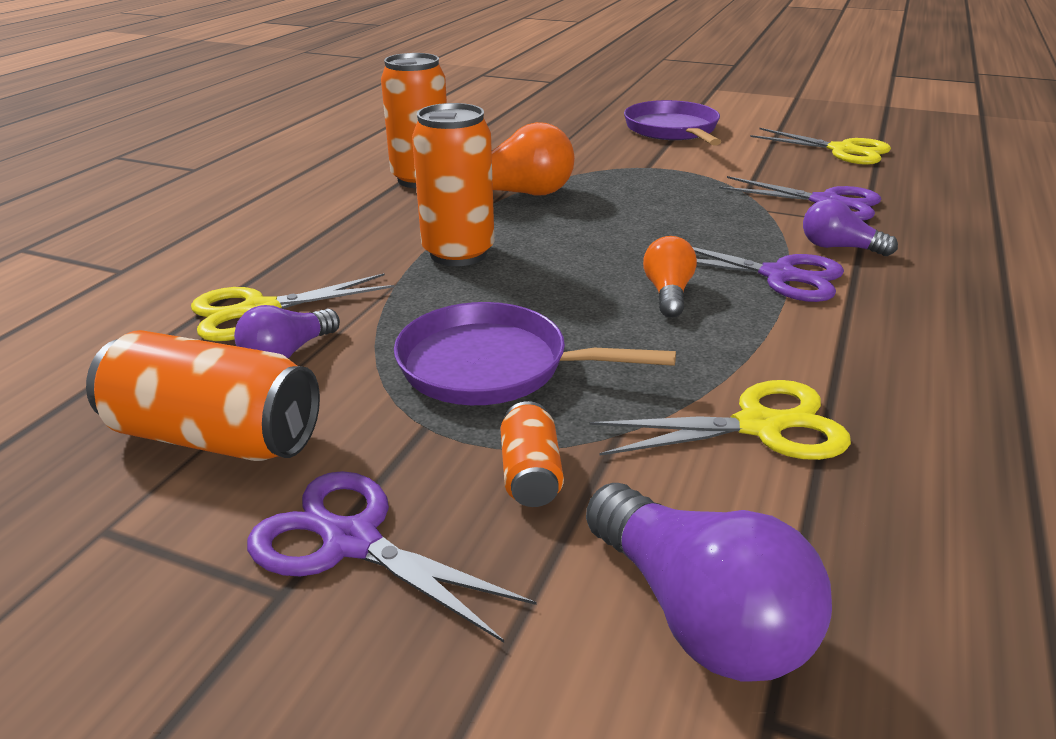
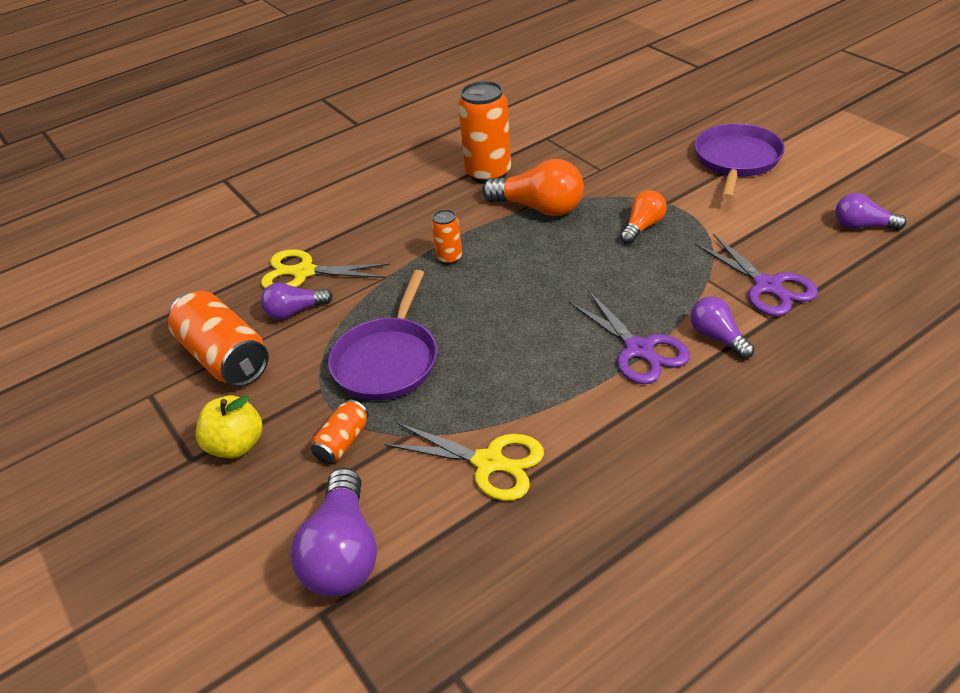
camera: 35 degrees right, 10 degrees up
purple scissors [247,471,536,643] -> yellow apple [196,395,262,458]
purple pan [394,302,676,405] -> purple pan turned 120 degrees counterclockwise [328,270,437,400]
orange can [412,103,494,266] -> orange can [431,209,462,265], size x0.51
orange light bulb [643,236,697,318] -> orange light bulb moved to [620,190,667,244]
yellow scissors [751,128,891,165] -> purple light bulb [835,193,906,230]

